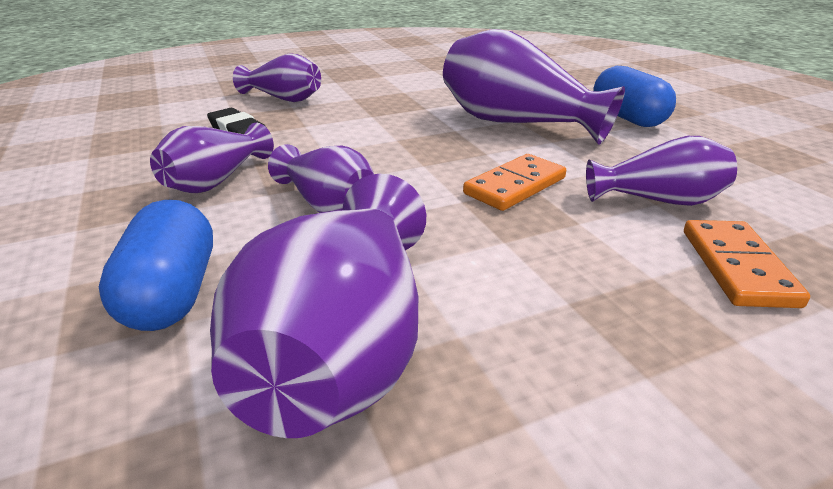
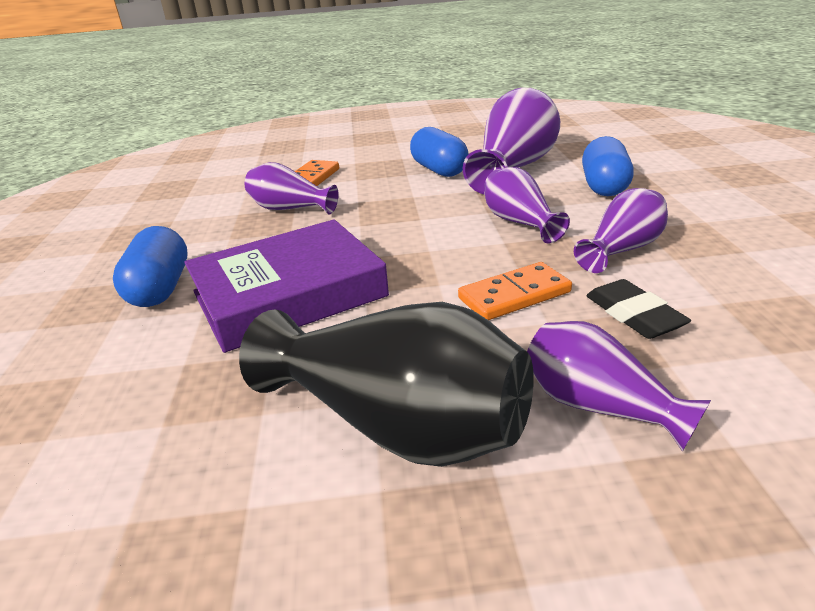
camera: 160 degrees left, 0 degrees up
purple vase [443,29,625,145] -> purple book [184,219,389,353]
orange domino [463,154,566,211] -> orange domino moved to [458,262,572,320]
none -> black vase [239,302,534,467]
none -> blue capsule [410,127,469,177]

